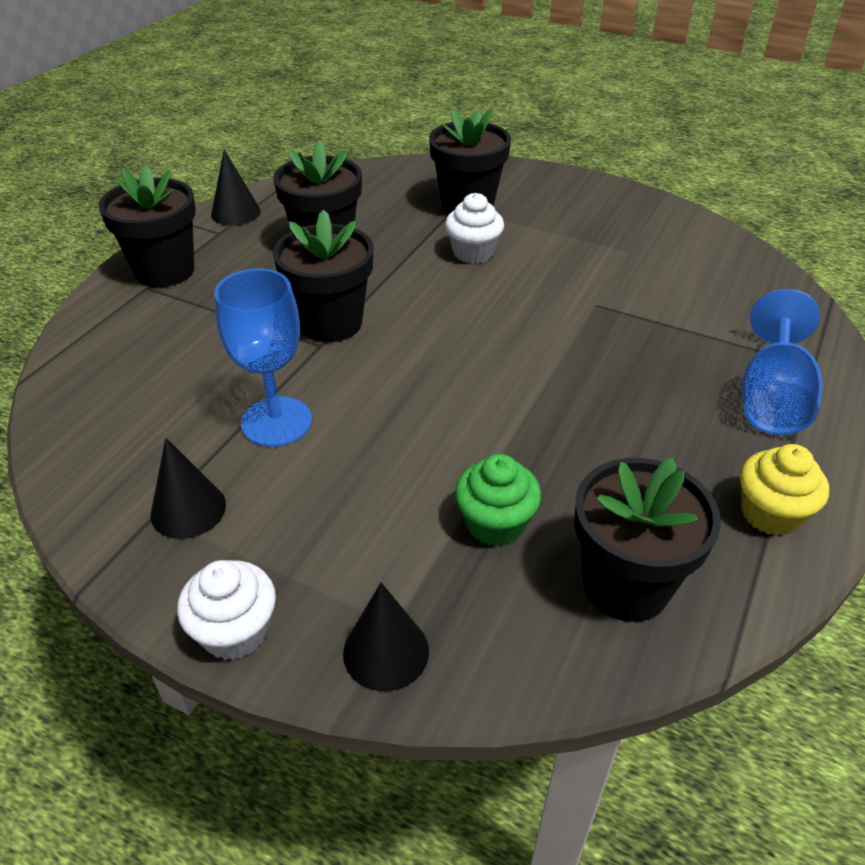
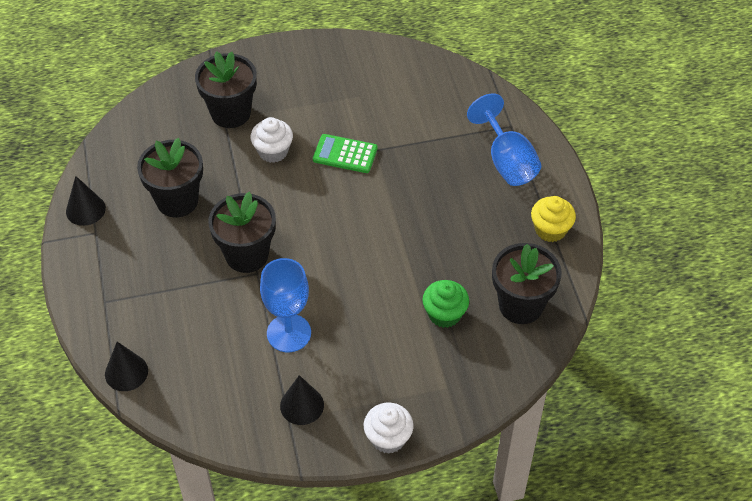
camera: 40 degrees left, 10 degrees up
black flower pot [98,165,196,287] -> none
black cone [343,583,429,691] -> black cone moved to [105,342,148,391]
none -> green calculator [313,134,378,173]

